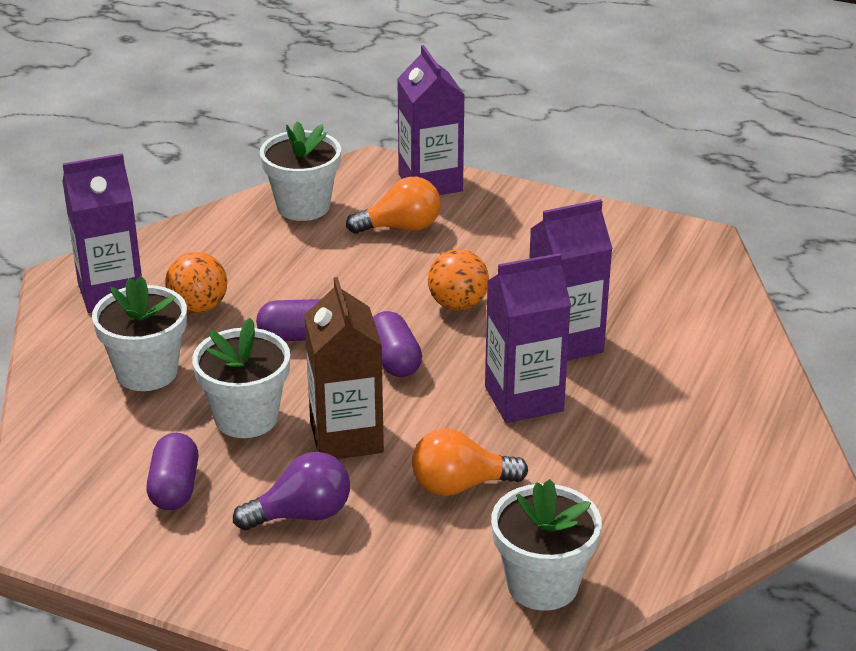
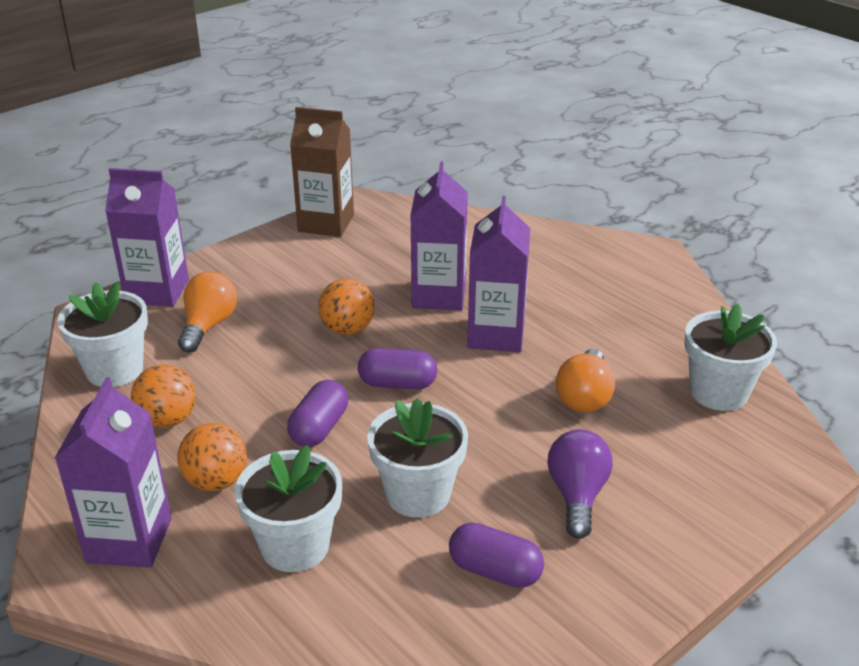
camera: 65 degrees left, 0 degrees up
brown carton [304,277,384,459] -> brown carton moved to [290,107,354,237]
none -> orange ball [131,364,196,428]

